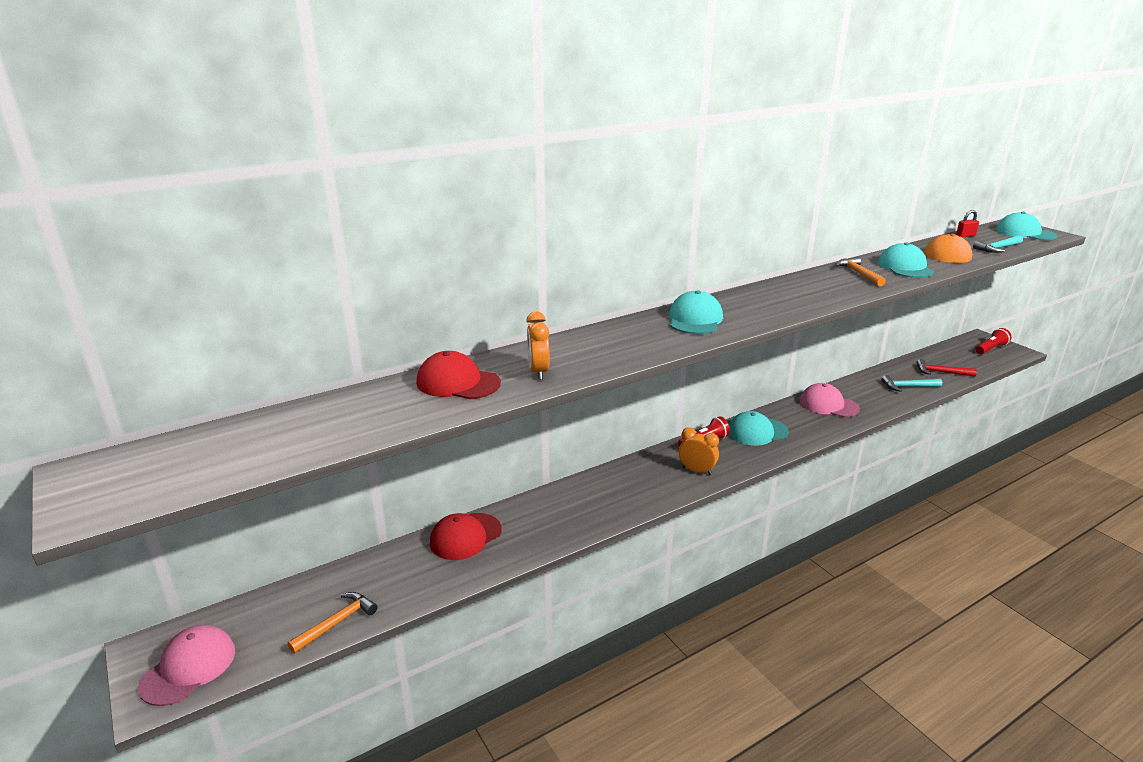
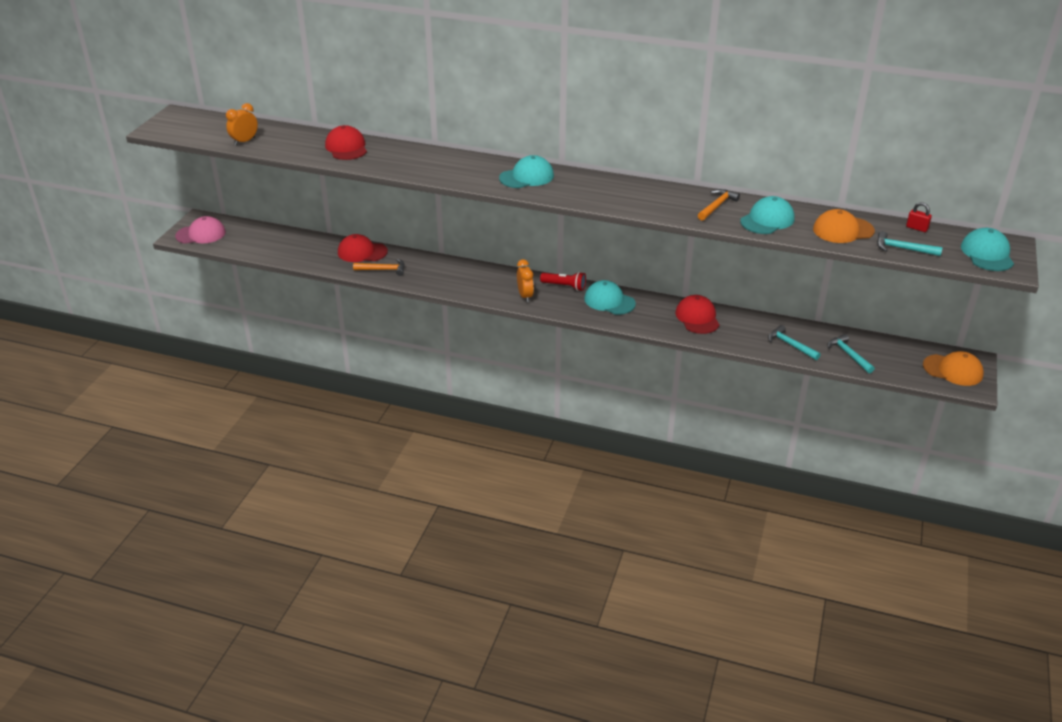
camera: 50 degrees right, 10 degrees up
orange hammer [287,592,377,654] -> orange hammer moved to [353,259,405,276]
orange clock [526,311,550,380] -> orange clock moved to [226,103,258,146]
pink cap [800,383,860,417] -> red cap [675,295,720,334]
red hammer [916,359,977,377] -> turquoise hammer [828,334,875,373]
red flashlight [975,328,1012,354] -> orange cap [923,351,984,386]

